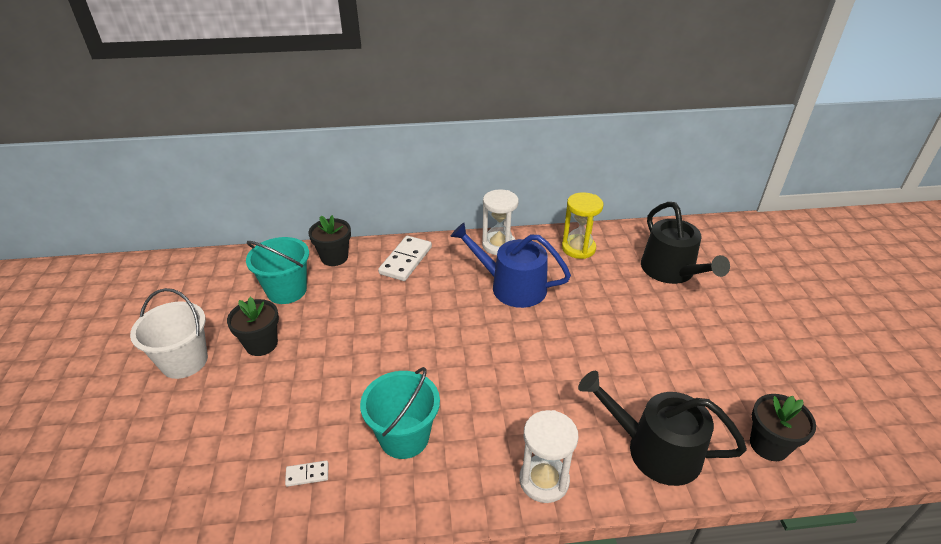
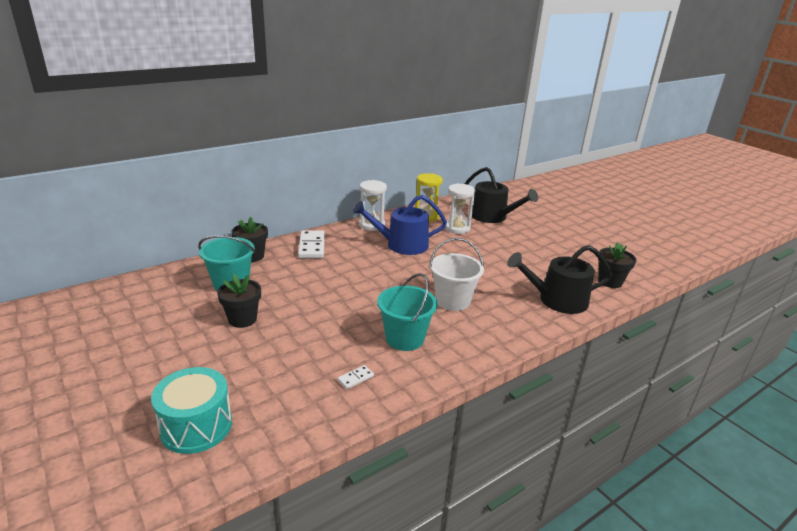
camera: 30 degrees left, 10 degrees down
white bucket [130,288,208,379] -> white bucket moved to [429,238,484,311]
white hourglass [519,410,578,503] -> white hourglass moved to [445,183,475,234]
none -> turquoise drum [151,367,232,454]

